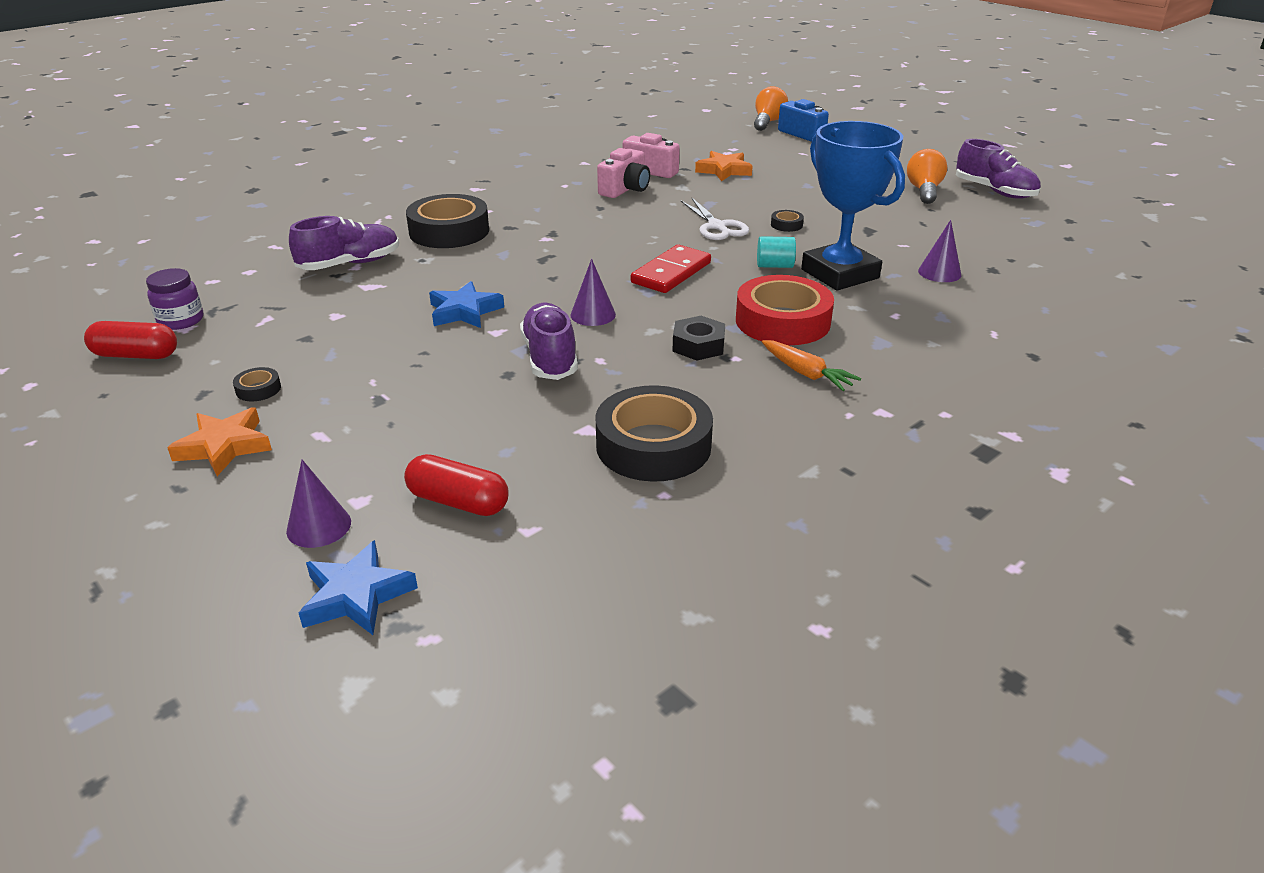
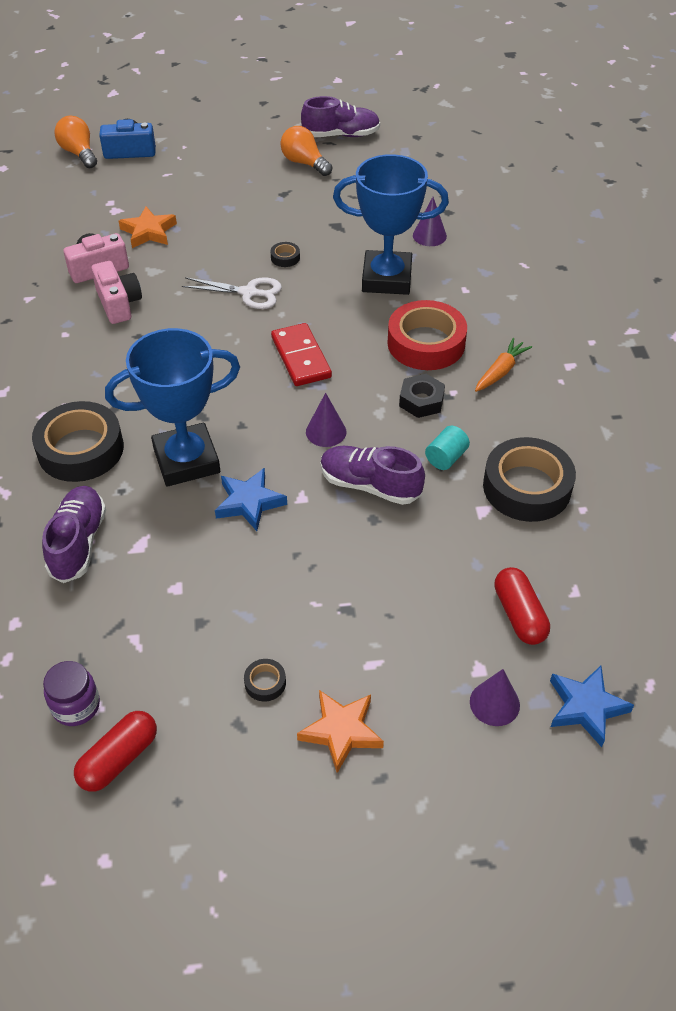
camera: 55 degrees left, 15 degrees up
red capsule [404,454,509,516] -> red capsule turned 75 degrees counterclockwise [494,567,550,645]
turquoise cylinder [757,236,796,268] -> turquoise cylinder moved to [425,425,470,470]
orange carrot [762,340,861,391] -> orange carrot turned 45 degrees counterclockwise [475,338,532,392]
none -> blue trophy [105,328,240,487]

